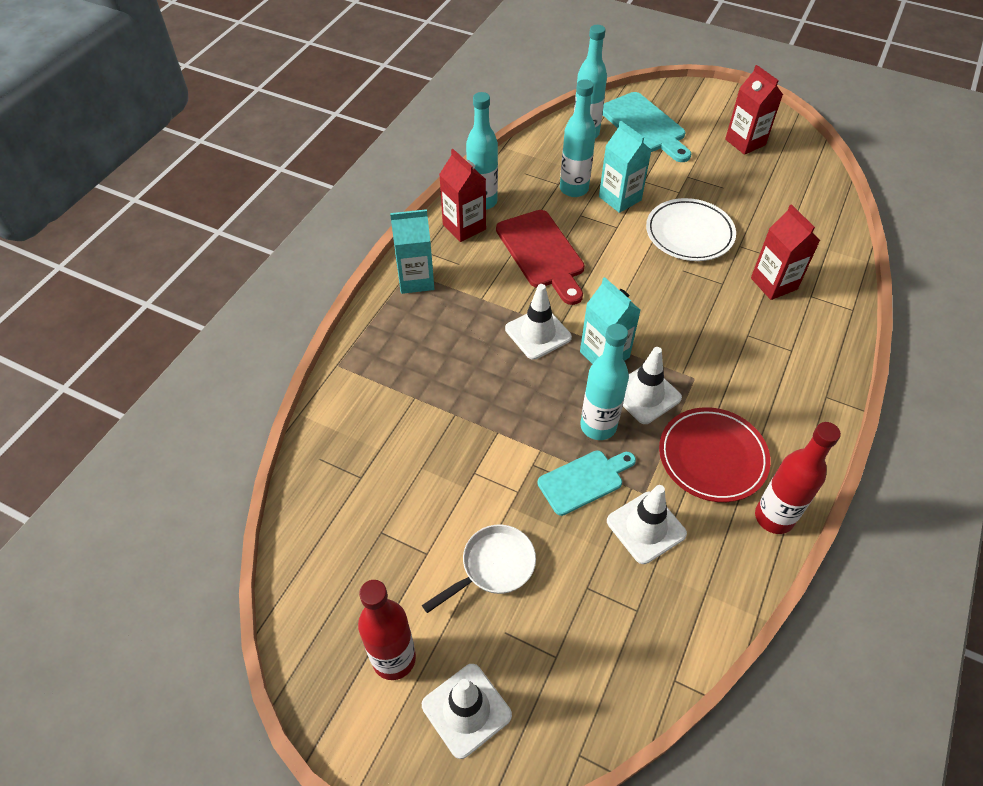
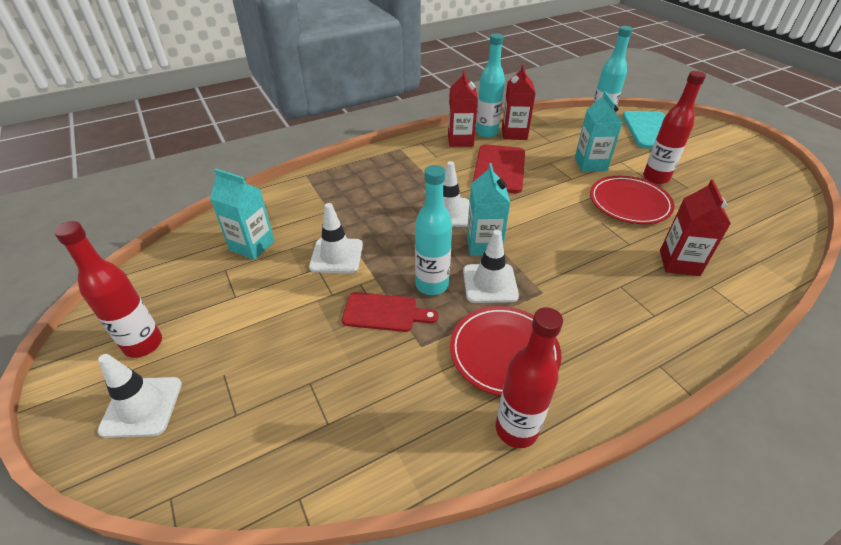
camera: 35 degrees right, 10 degrees down
turquoise carton [390,209,434,294] -> turquoise carton moved to [210,169,275,260]
white pan [422,525,536,613] -> none
turquoise cutting board [537,451,636,516] -> red cutting board [342,292,438,332]
turquoise bottle [560,79,596,197] -> none
white traffic cone [607,485,687,564] -> white traffic cone moved to [309,203,363,274]
white plate [646,198,736,261] -> red plate [590,176,674,224]
red carton [725,65,783,155] -> red carton moved to [502,65,536,140]
none -> red bottle [643,71,706,184]

